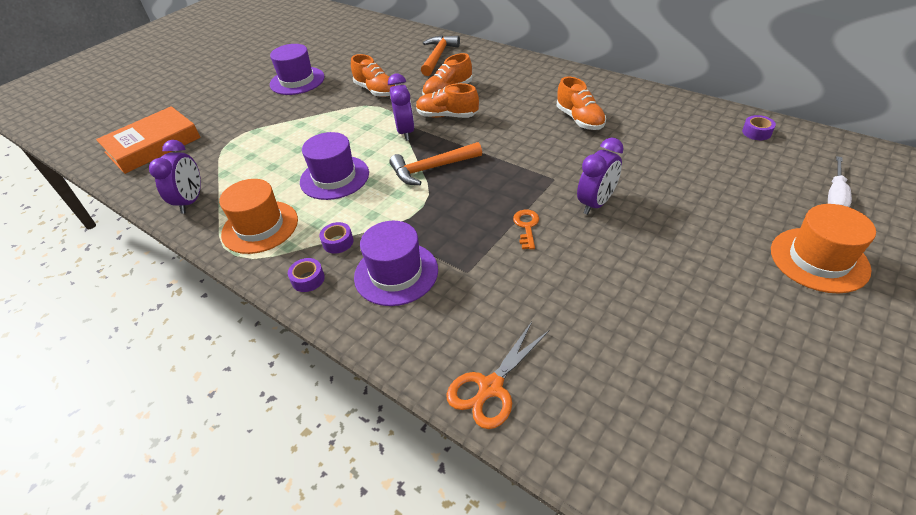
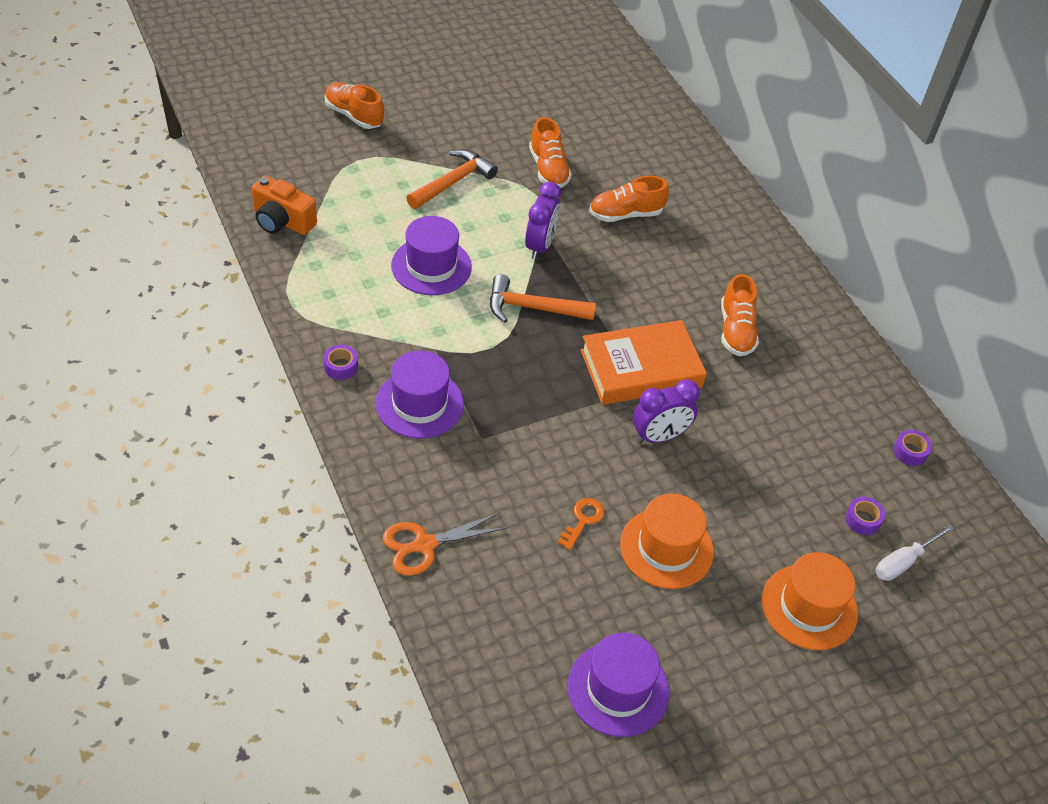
camera: 20 degrees right, 5 degrees up
orange book [96,106,201,174] -> orange book moved to [581,320,707,405]
purple clock [149,140,201,213] -> orange camera [252,175,317,235]
orange hat [219,179,298,254] -> orange hat moved to [620,494,714,589]
purple hat [270,44,325,95] -> purple hat moved to [567,632,669,737]
purple tape [319,222,354,254] -> purple tape moved to [845,497,885,535]
orange shoe [416,83,479,118] -> orange shoe moved to [325,82,384,129]
orange hammer [421,35,460,76] -> orange hammer moved to [406,149,498,209]
orange key [513,210,539,250] -> orange key moved to [558,498,604,550]

